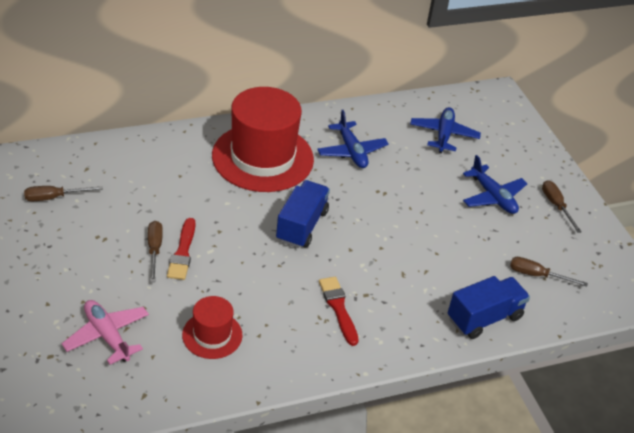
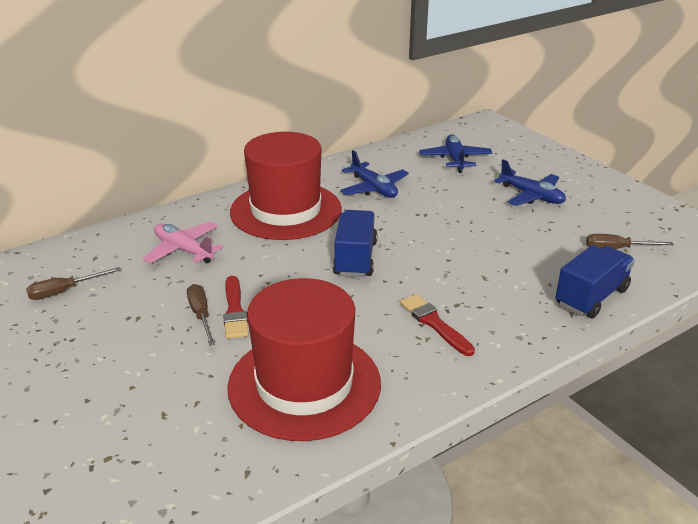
camera: 10 degrees left, 10 degrees down
pink plane [61,300,149,365] -> pink plane moved to [143,222,223,264]
red hat [182,296,242,359] -> red hat [227,278,381,441], size x2.04
brown screwdriver [542,180,582,233] -> none

